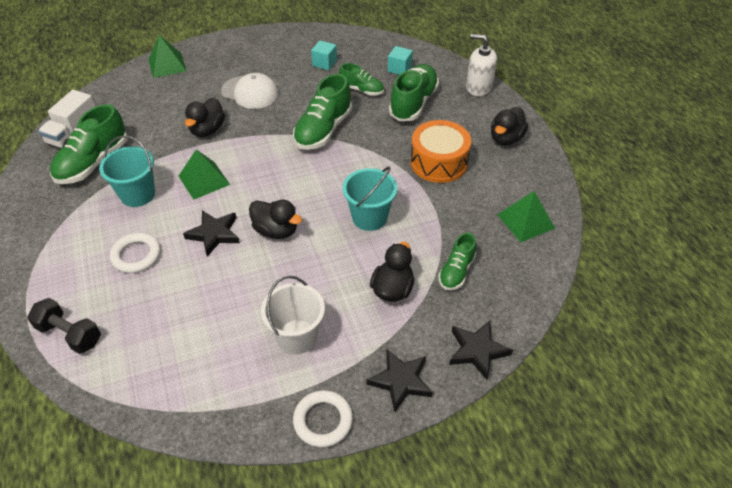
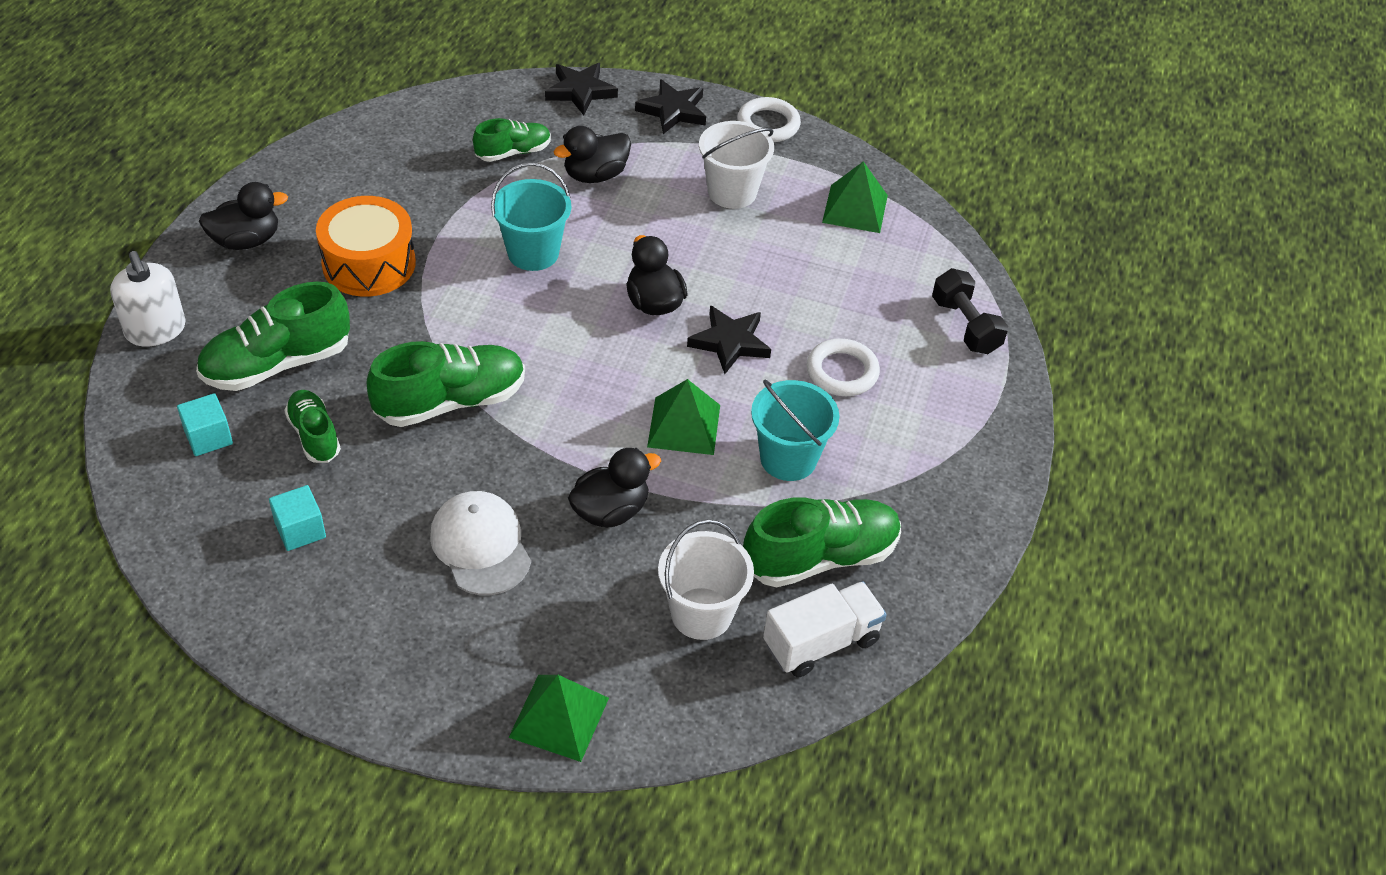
camera: 145 degrees left, 0 degrees up
green pyramid [497,191,555,242] -> green pyramid moved to [822,161,888,233]
none -> white bucket [658,519,754,640]

